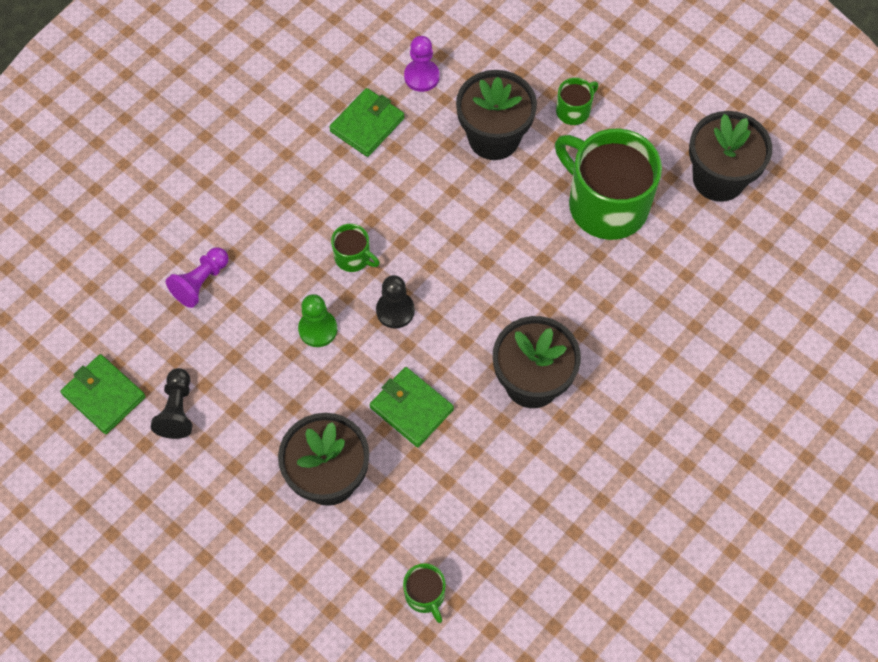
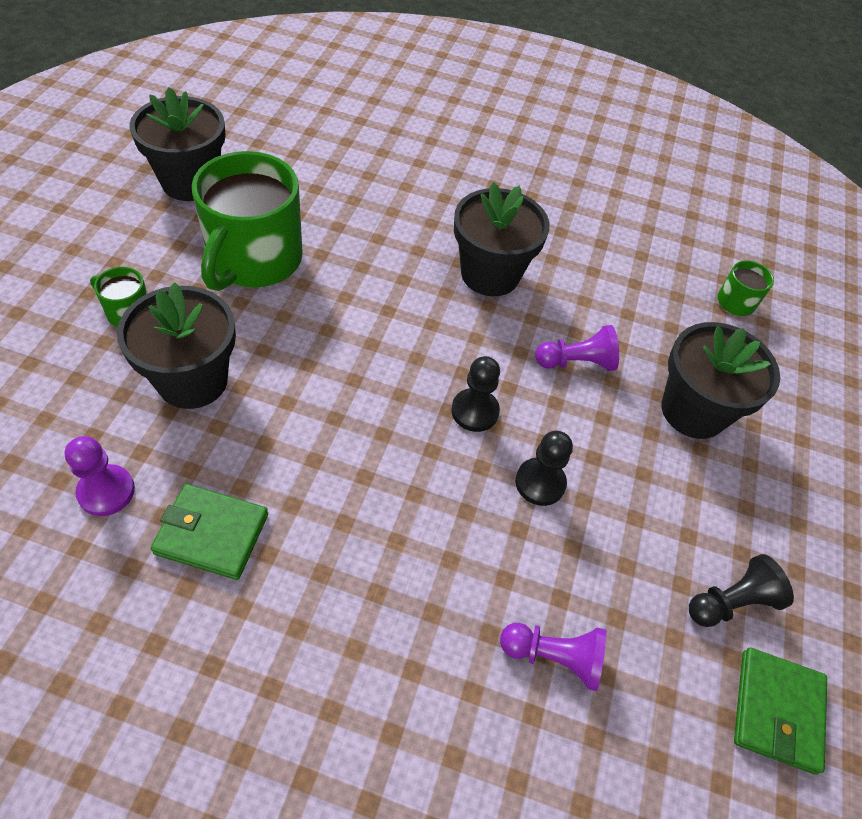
camera: 120 degrees left, 10 degrees down
green pawn [298,294,337,347] -> black pawn [515,431,573,506]
green mug [331,224,380,272] -> none
green wallet [370,367,454,447] -> purple pawn [535,325,619,371]

